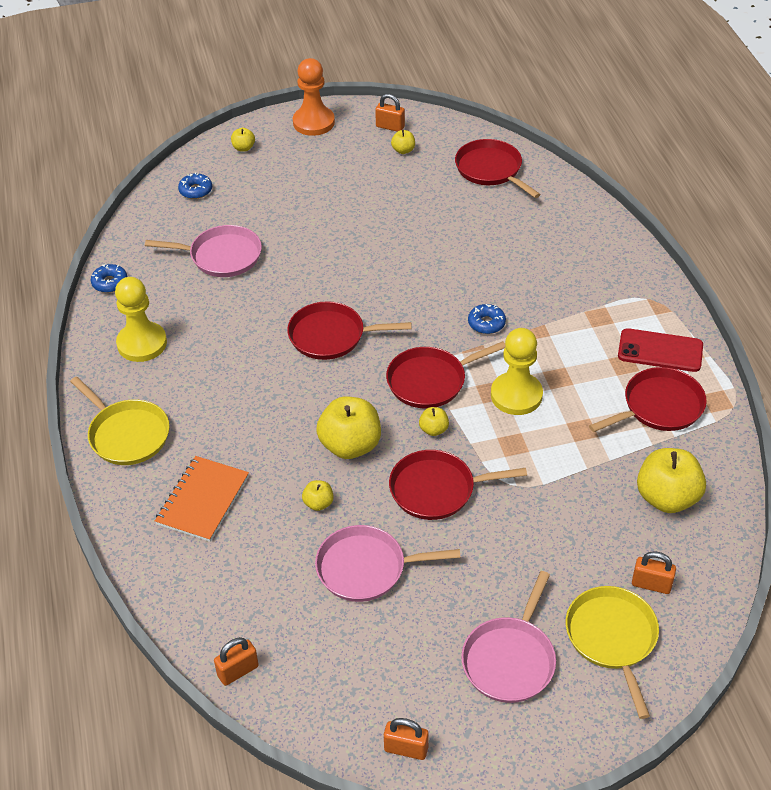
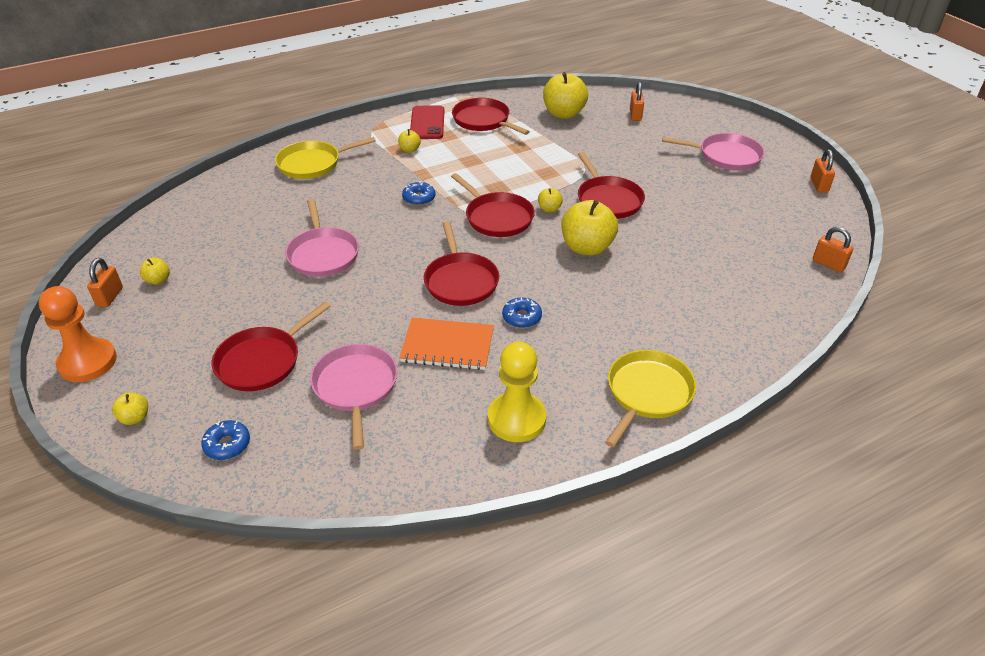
camera: 105 degrees left, 5 degrees down
blue donut [91,264,128,293] -> blue donut moved to [502,297,542,328]
orange notebook [155,456,249,542] -> orange notebook moved to [399,317,494,370]
yellow apple [302,480,334,511] -> yellow apple moved to [398,129,421,153]
pink pan [315,525,461,602] -> pink pan moved to [285,199,359,277]
red pan [455,139,541,198] -> red pan moved to [212,302,331,391]
yellow pawn [491,328,543,415] -> none
yellow pan [566,586,659,719] -> yellow pan moved to [275,137,376,179]

